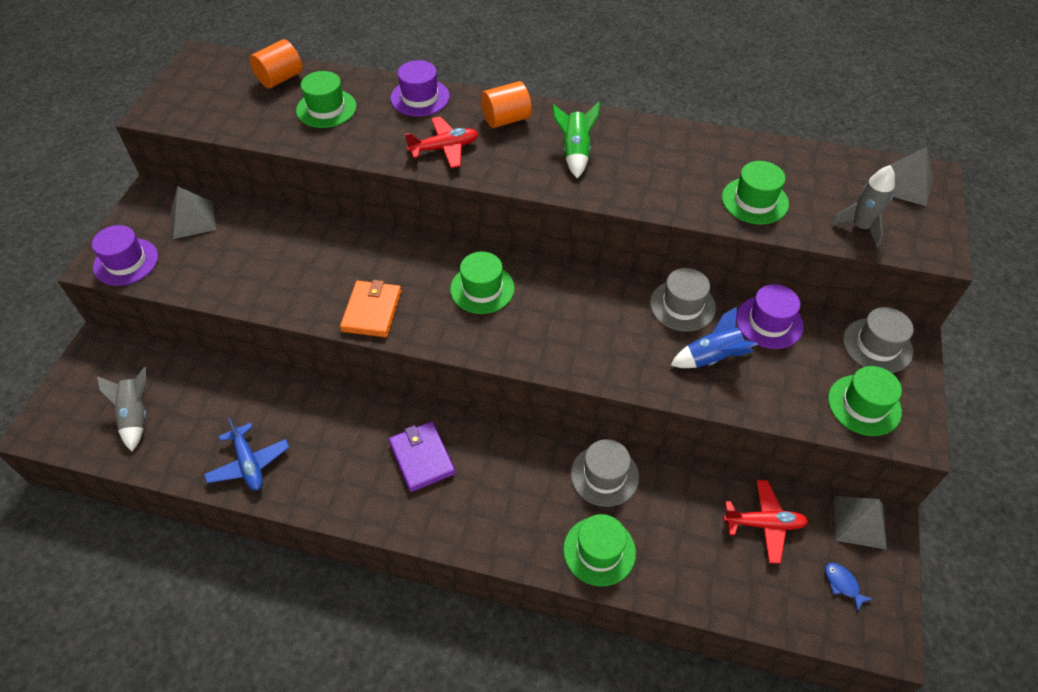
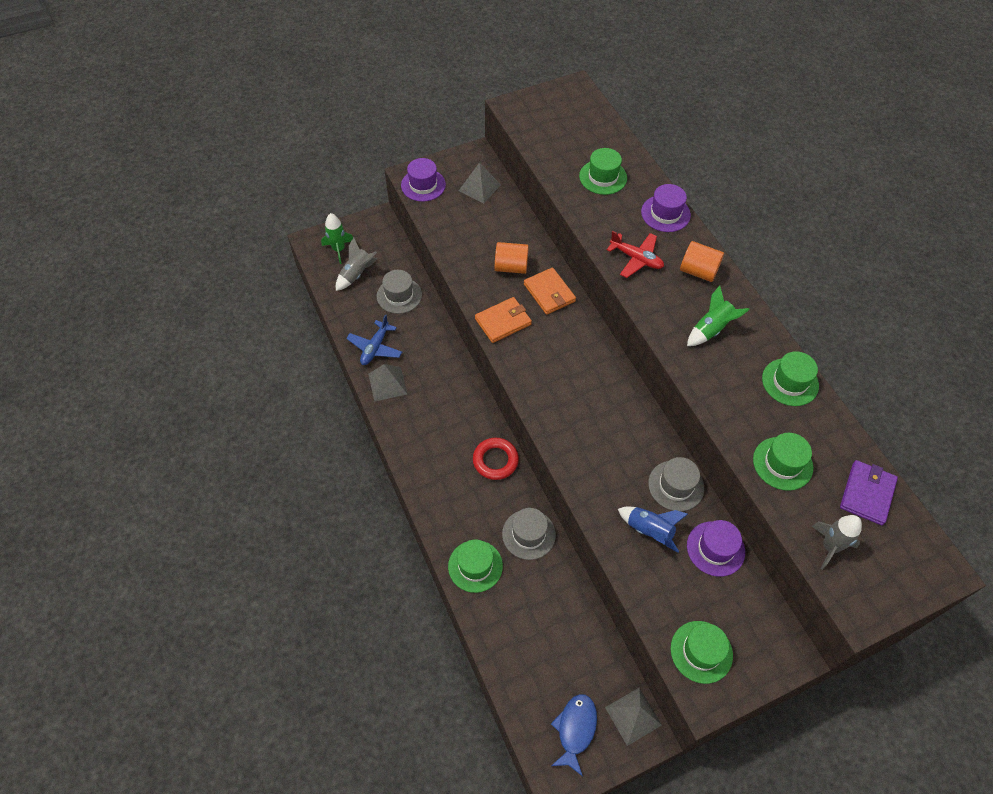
camera: 50 degrees right, 5 degrees up
orange cylinder [250,39,303,89] -> orange cylinder moved to [495,242,529,274]
purple wallet [389,421,455,492] -> purple wallet moved to [840,460,898,525]
green hat [450,252,515,314] -> green hat moved to [762,351,819,406]
red plane [723,480,808,564] -> none
blue fish [825,563,873,611] -> blue fish [551,694,597,777], size x1.81
grey hat [843,307,914,373] -> grey hat moved to [377,270,422,314]
grey pyramid [888,147,933,206] -> grey pyramid moved to [368,364,407,402]
none -> green rocket [321,213,353,264]
none -> red ring [473,438,519,480]
none -> orange wallet [524,267,576,315]

